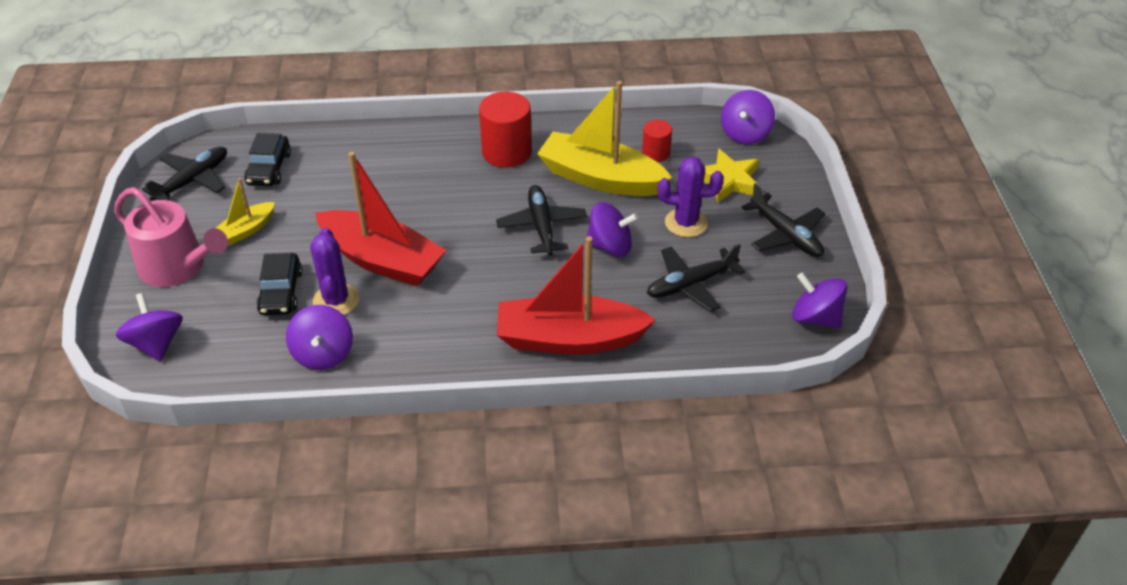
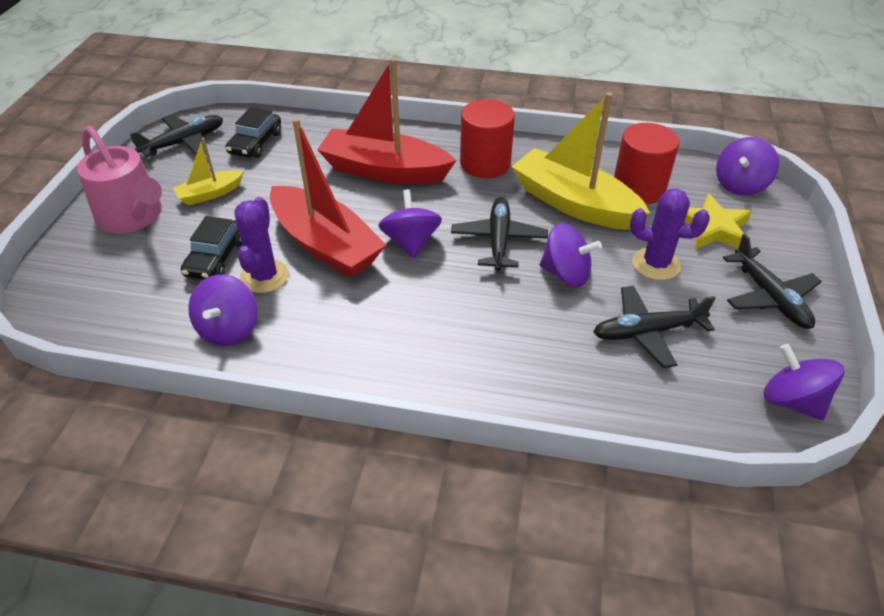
camera: 15 degrees right, 0 degrees up
purple spinning top [116,293,183,362] -> purple spinning top moved to [378,189,442,258]
red boat [497,236,656,355] -> red boat moved to [317,58,457,184]
red cylinder [642,120,672,162] -> red cylinder [614,123,680,204], size x1.78

